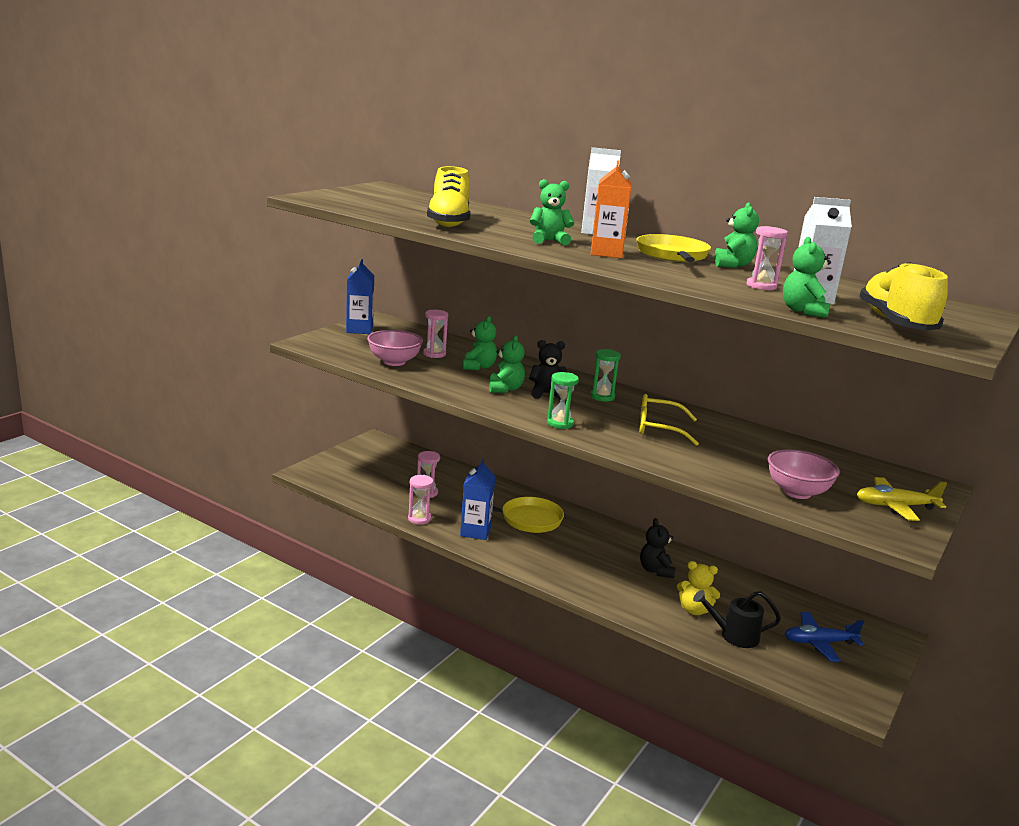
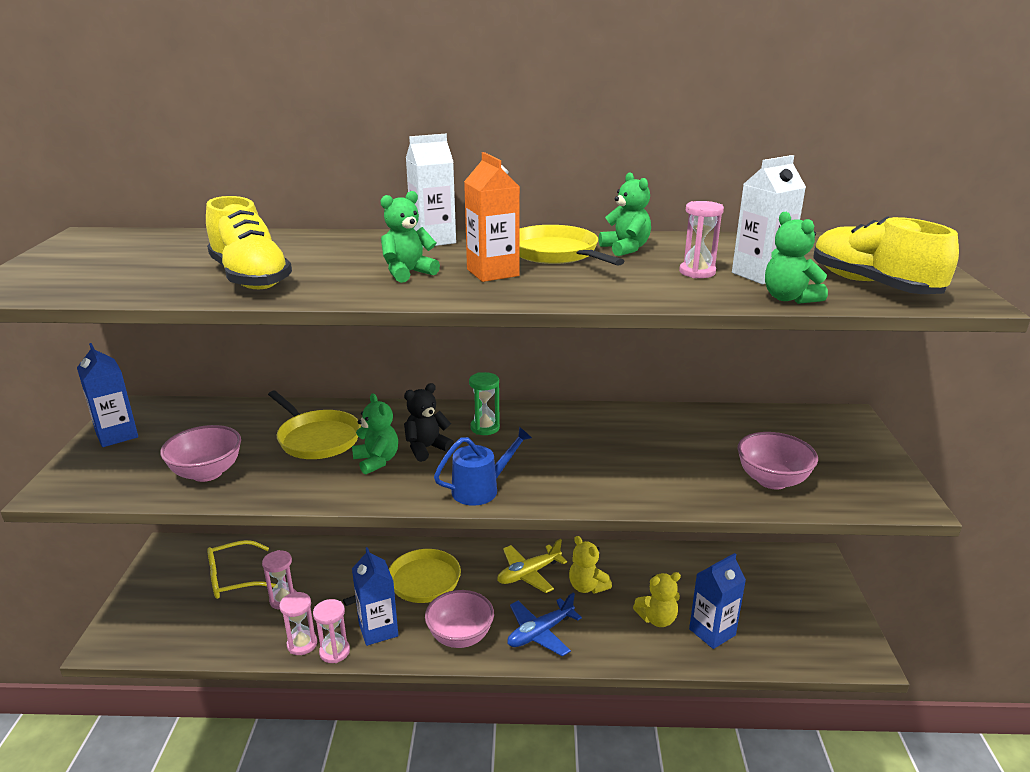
camera: 30 degrees left, 5 degrees up
pink hourglass [423,310,448,358] -> pink hourglass moved to [313,599,350,663]
green teddy bear [462,316,497,370] -> yellow pan [268,391,361,459]
green hourglass [547,372,579,429] -> blue watering can [434,427,532,506]
yellow glasses [639,394,699,446] -> yellow glasses moved to [207,540,276,599]
black teddy bear [640,518,675,578] -> yellow teddy bear [569,536,612,594]
black watering can [693,590,781,648] -> blue carton [689,553,746,649]
blue plane [785,612,864,662] -> blue plane moved to [508,592,582,656]
yellow plane [857,477,947,521] -> yellow plane moved to [497,539,567,593]
none -> pink bowl [425,590,494,648]

